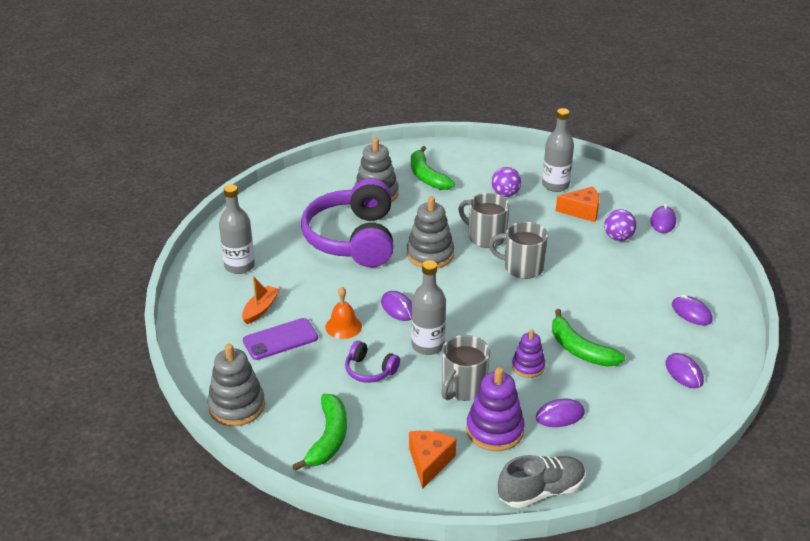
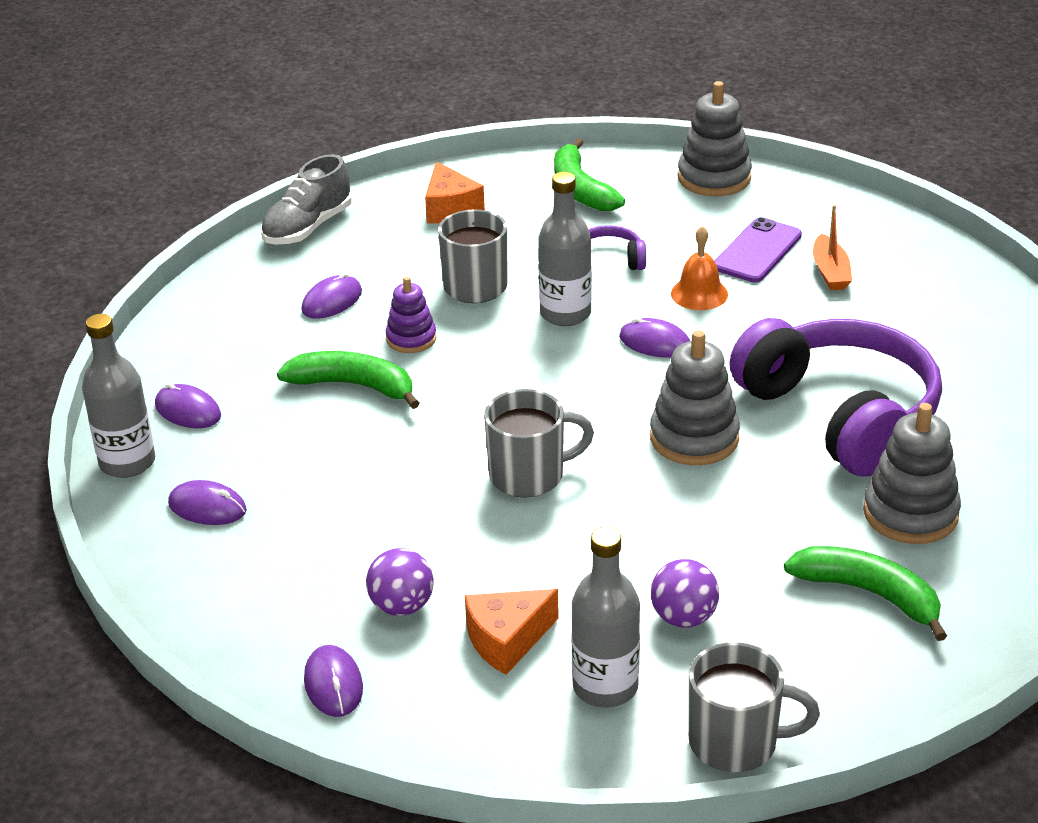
camera: 150 degrees right, 0 degrees up
grey bottle [219,185,255,274] -> grey bottle moved to [82,314,155,478]
grey mug [458,193,510,248] -> grey mug moved to [689,642,820,772]
purple stacking toy [466,367,525,451] -> none

